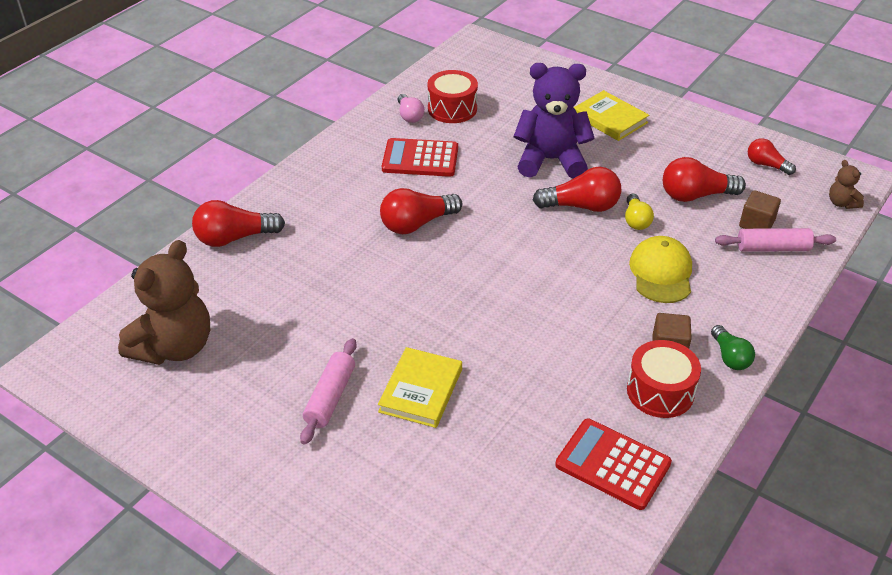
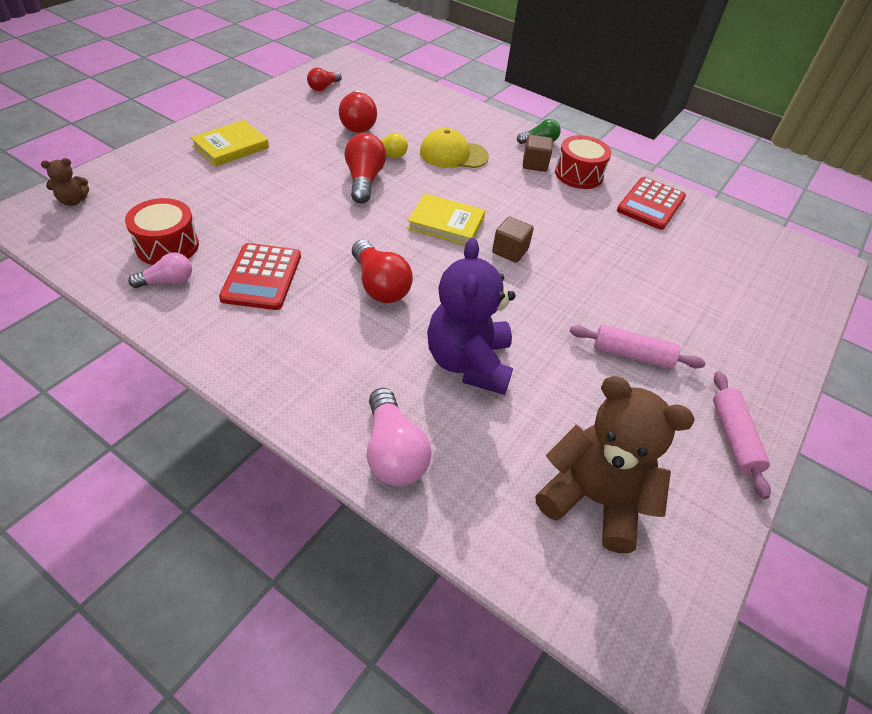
camera: 95 degrees left, 5 degrees up
red light bulb [192,200,285,247] -> pink light bulb [367,388,432,486]
yellow book [378,347,462,428] -> yellow book moved to [407,194,485,245]
purple teddy bear [513,63,594,179] -> purple teddy bear moved to [427,238,516,395]
pink rolling pin [715,228,836,252] -> pink rolling pin moved to [713,371,771,499]
brown cube [739,190,781,229] -> brown cube moved to [492,217,534,263]
brown teddy bear [829,160,864,209] -> brown teddy bear moved to [41,158,89,206]

